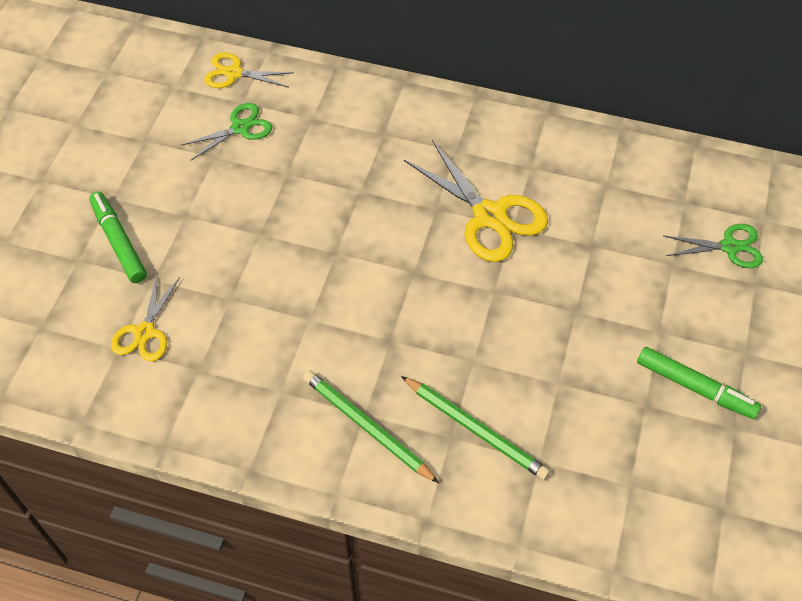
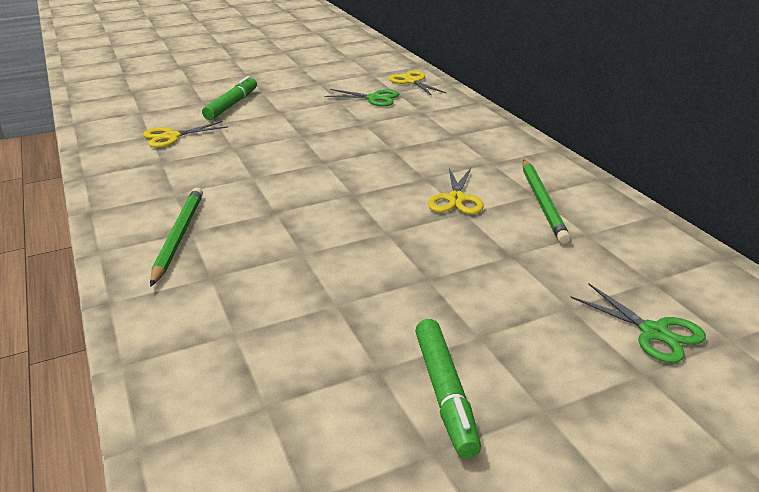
camera: 50 degrees right, 25 degrees down
green pencil [401,376,550,480] -> green pencil moved to [523,159,571,244]
yellow scissors [404,140,548,262] -> yellow scissors [428,168,484,214], size x0.59

